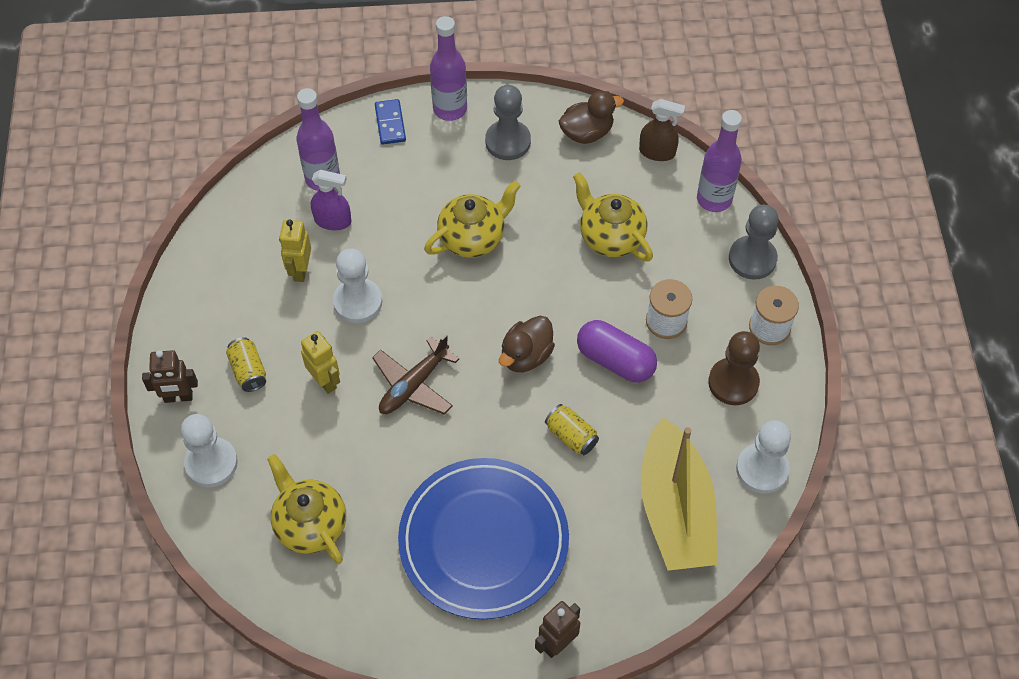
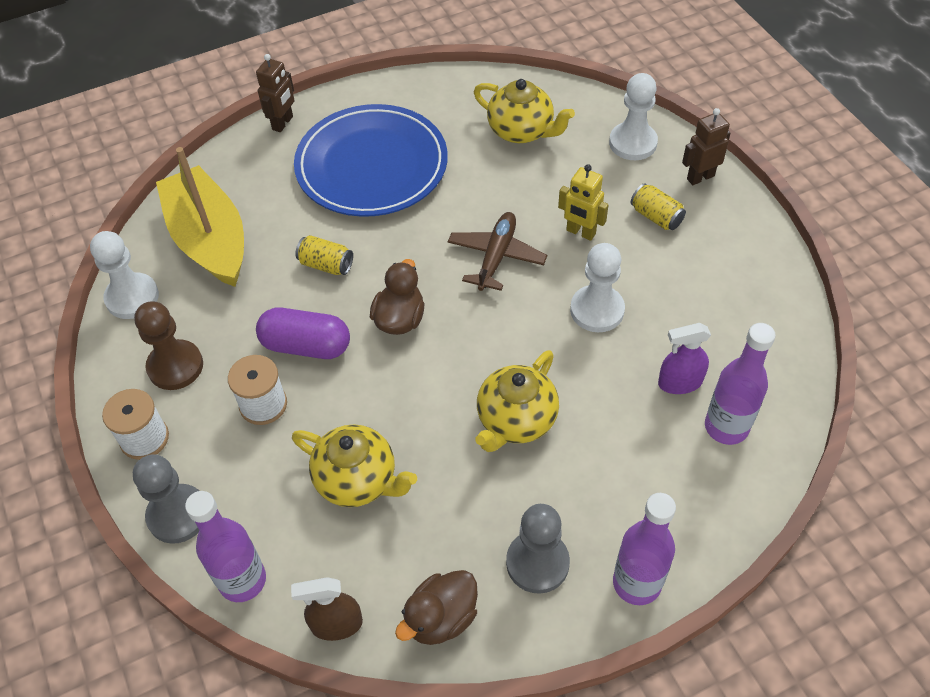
camera: 160 degrees right, 5 degrees down
yellow robot [279,220,311,282] -> none
blue domino [375,99,406,145] -> none

